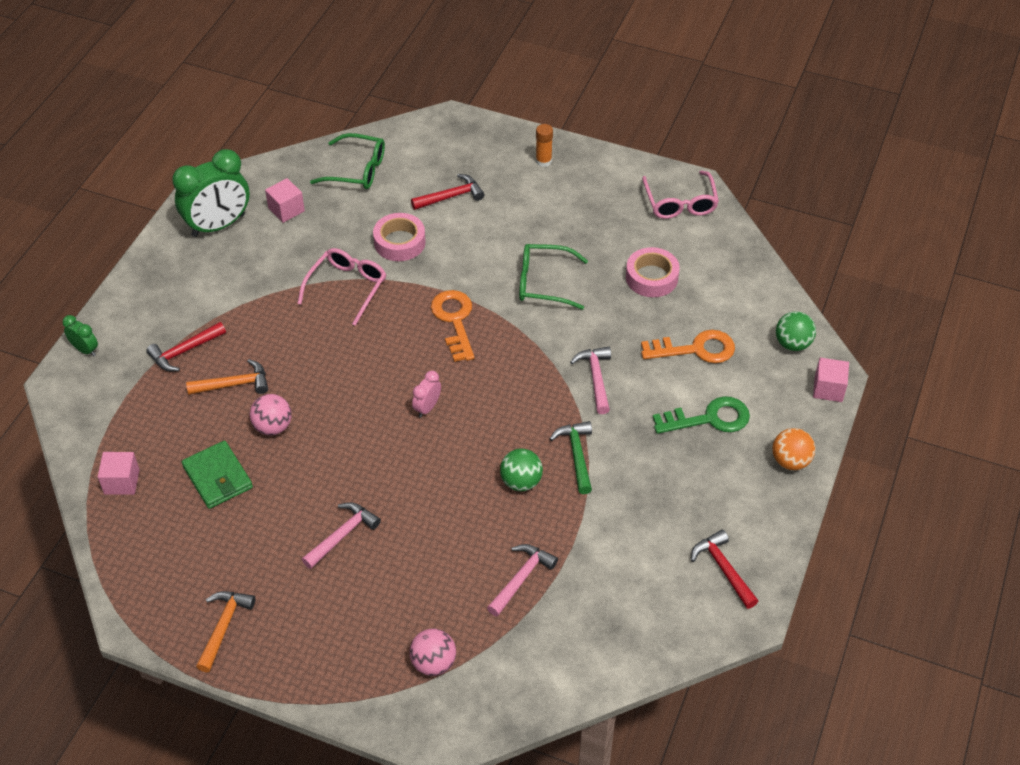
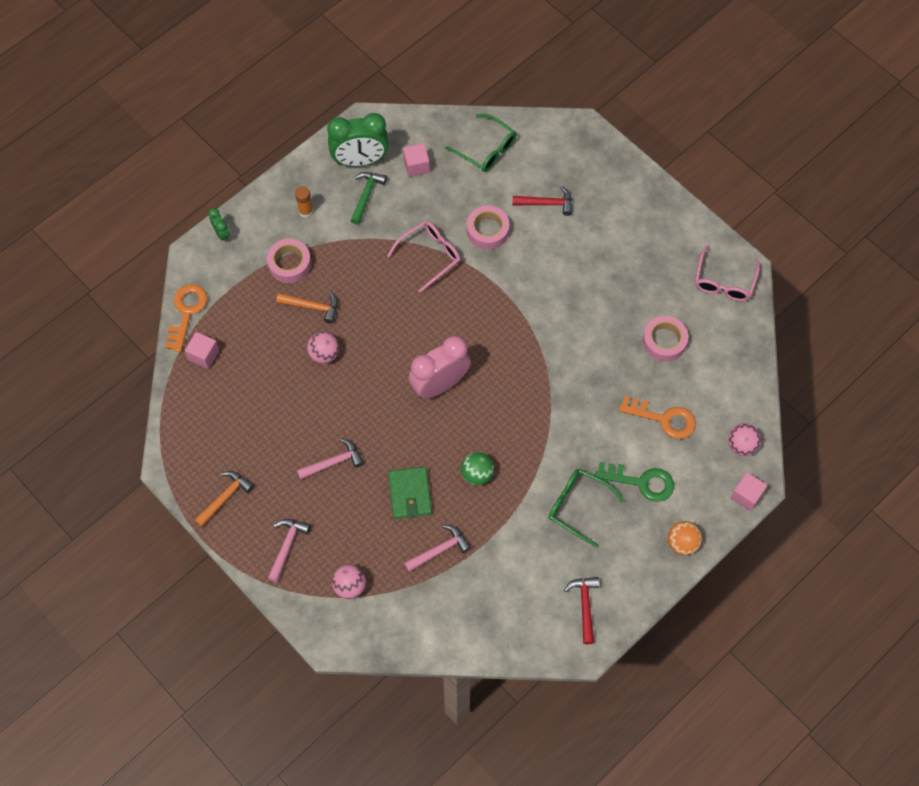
camera: 25 degrees right, 15 degrees up
red hammer [146,322,226,371] -> pink tape [267,239,311,283]
green wallet [182,440,253,509] -> green wallet moved to [388,467,432,519]
pink clock [412,371,441,418] -> pink clock [408,336,471,399], size x2.18
orange key [431,290,474,362] -> orange key moved to [165,284,208,352]
green glasses [519,244,588,310] -> green glasses moved to [549,469,624,548]
orange glue stick [536,124,553,167] -> orange glue stick moved to [295,186,313,218]
green hammer [550,421,592,494] -> green hammer moved to [351,172,387,225]
pink hammer [570,347,611,414] -> pink hammer moved to [268,519,310,582]
green ball [776,311,816,351] -> pink ball [728,423,761,456]

